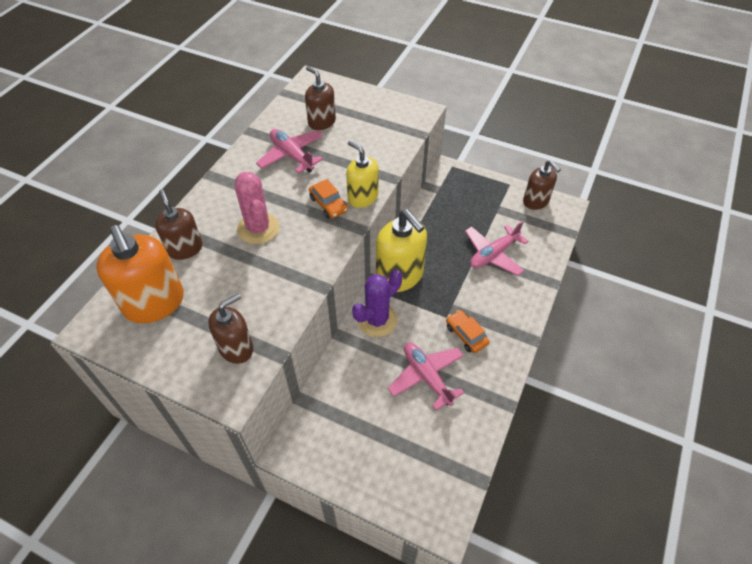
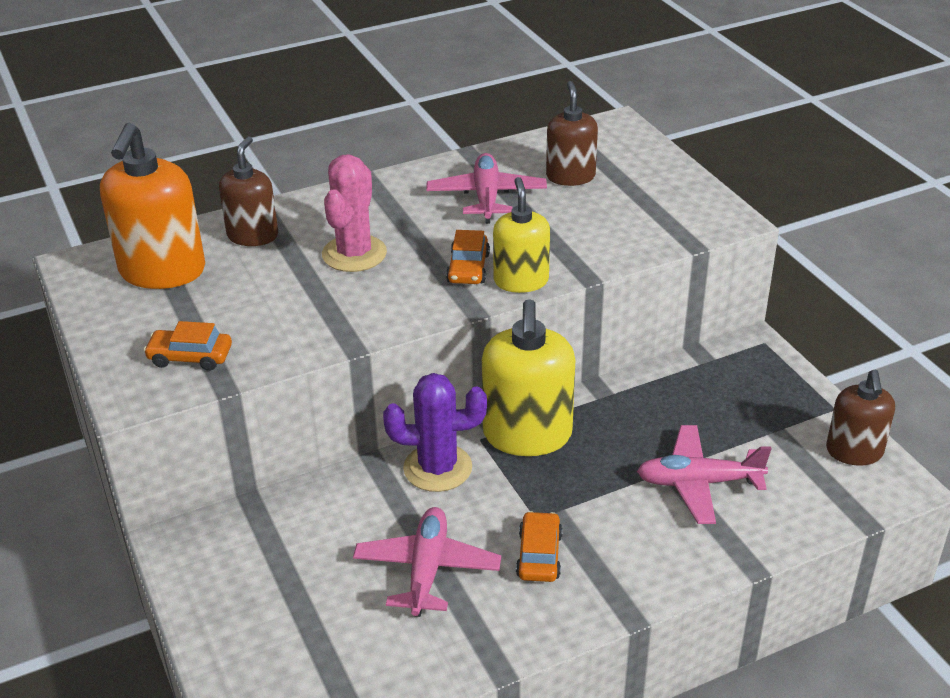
camera: 40 degrees right, 15 degrees down
brown soap dispenser [208,293,253,364] -> orange car [144,321,232,371]

